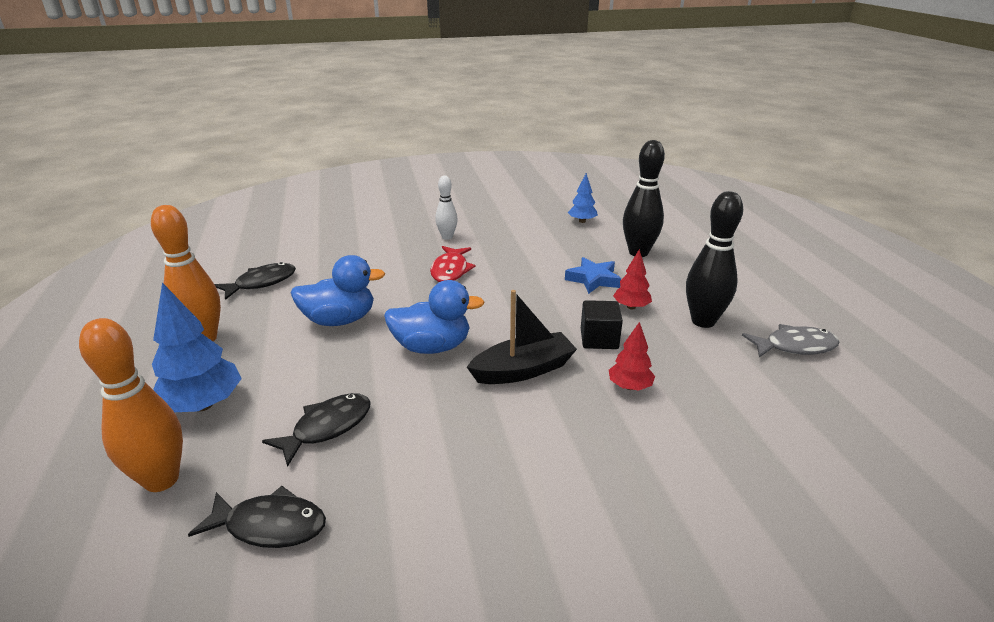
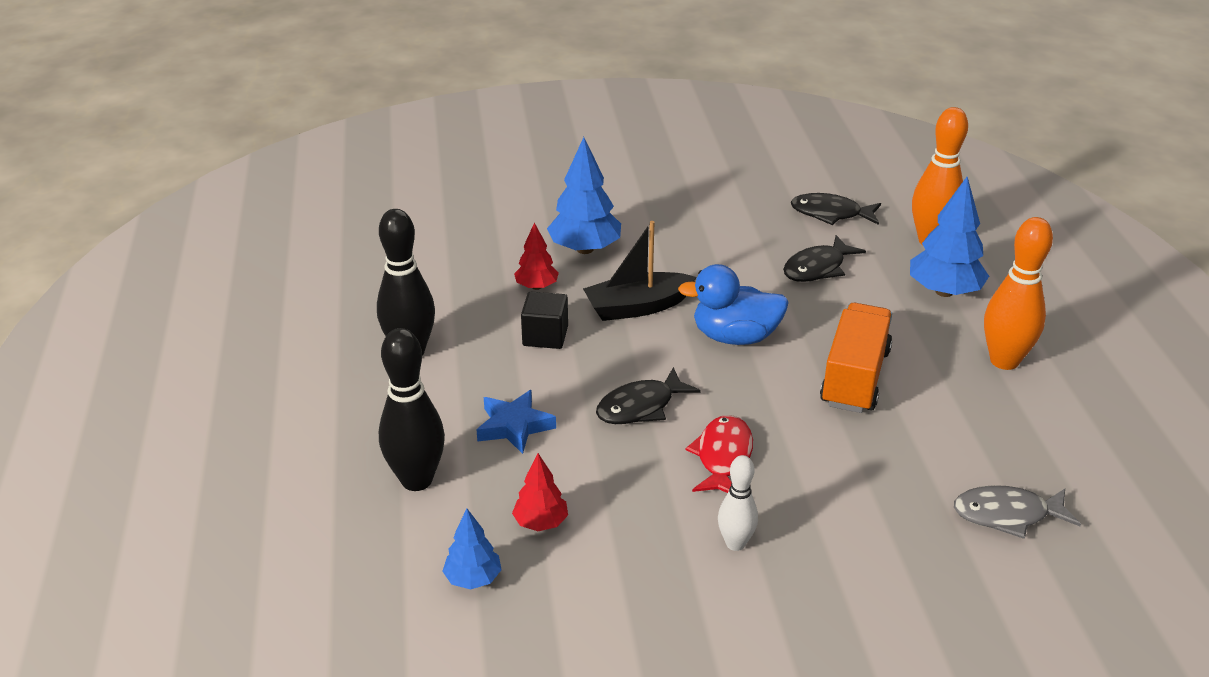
camera: 175 degrees left, 5 degrees up
black fish [214,262,296,300] -> black fish moved to [596,367,701,424]
blue duck [291,255,385,326] -> orange truck [820,303,892,413]
red tree [613,249,652,310] -> red tree moved to [512,453,568,531]
grey fish [742,324,839,358] -> grey fish moved to [954,485,1081,539]
none -> blue tree [547,137,621,254]

